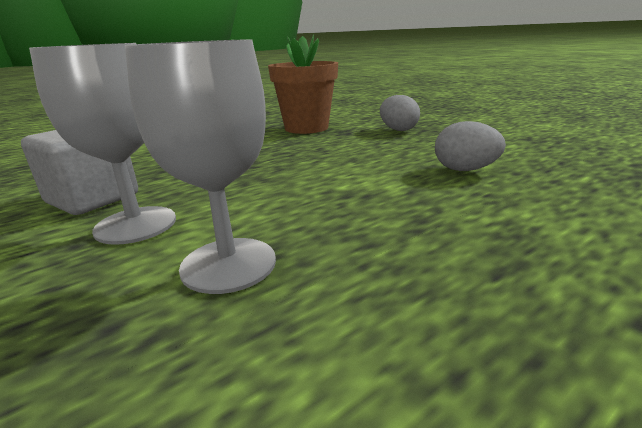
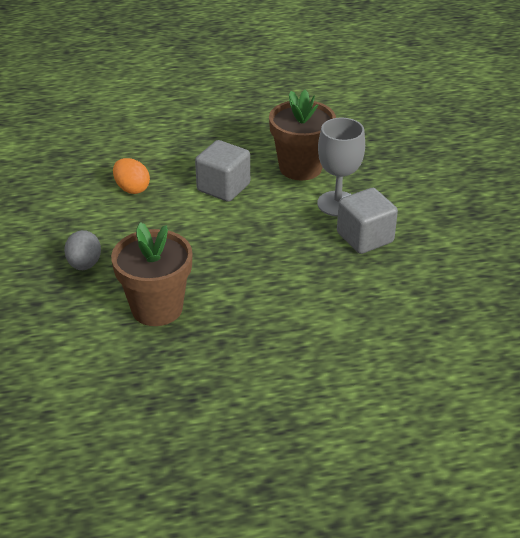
camera: 155 degrees left, 15 degrees up
grey goblet [125,39,276,294] -> brown flower pot [269,90,336,180]
grey egg [435,121,506,171] -> orange egg [113,158,150,194]
none -> grey cube [195,140,250,202]

